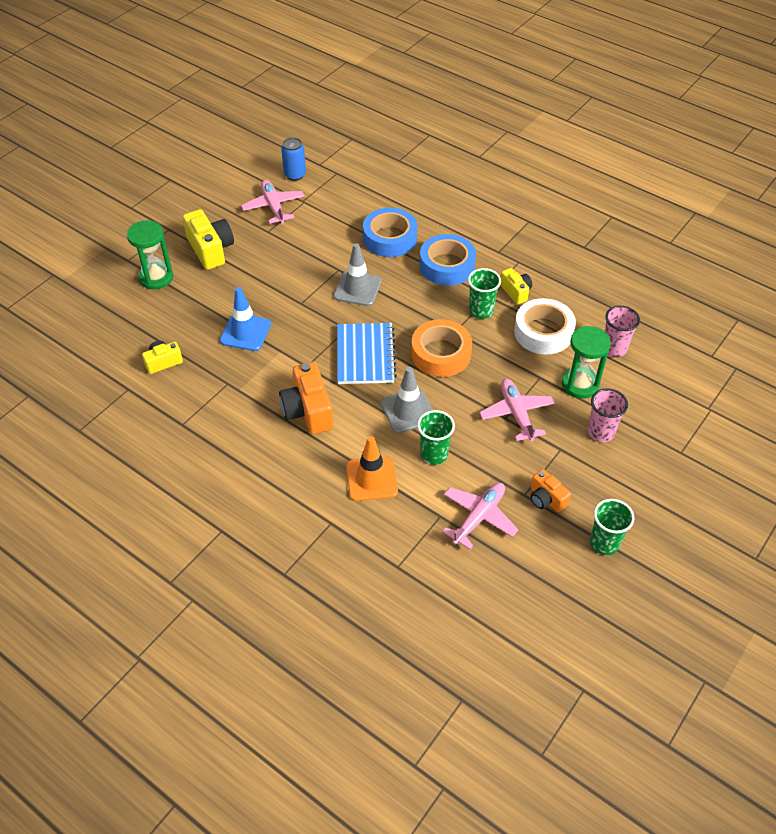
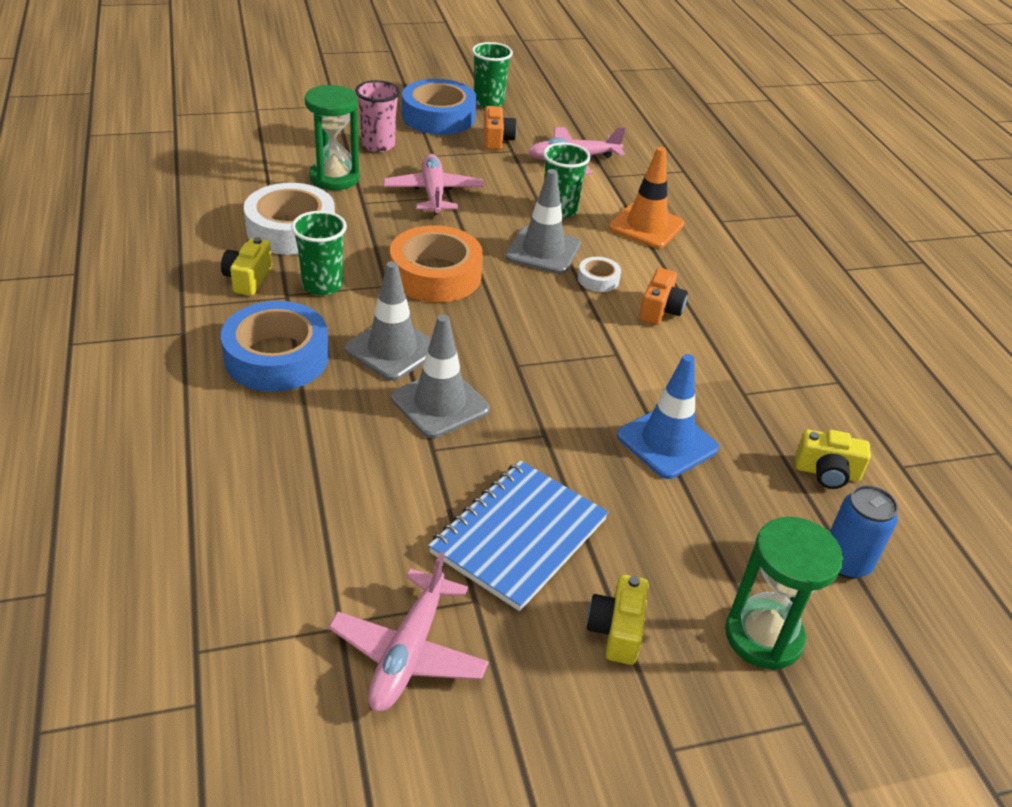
camera: 145 degrees left, 10 degrees down
yellow camera [183,209,234,270] -> yellow camera [587,575,649,665], size x0.58
orange camera [279,362,333,434] -> orange camera [639,268,688,325], size x0.58
blue can [281,137,306,181] -> blue can moved to [830,485,898,579]
blue notebook [337,323,397,384] -> blue notebook moved to [428,460,608,611]
blue tape [363,208,417,257] -> blue tape moved to [402,79,476,135]
pink plane [479,379,555,442] -> pink plane turned 150 degrees clockwise [384,154,484,215]
pink cup [605,306,640,357] -> none
none -> grey traffic cone [345,261,431,381]
none -> white tape [578,257,621,292]

